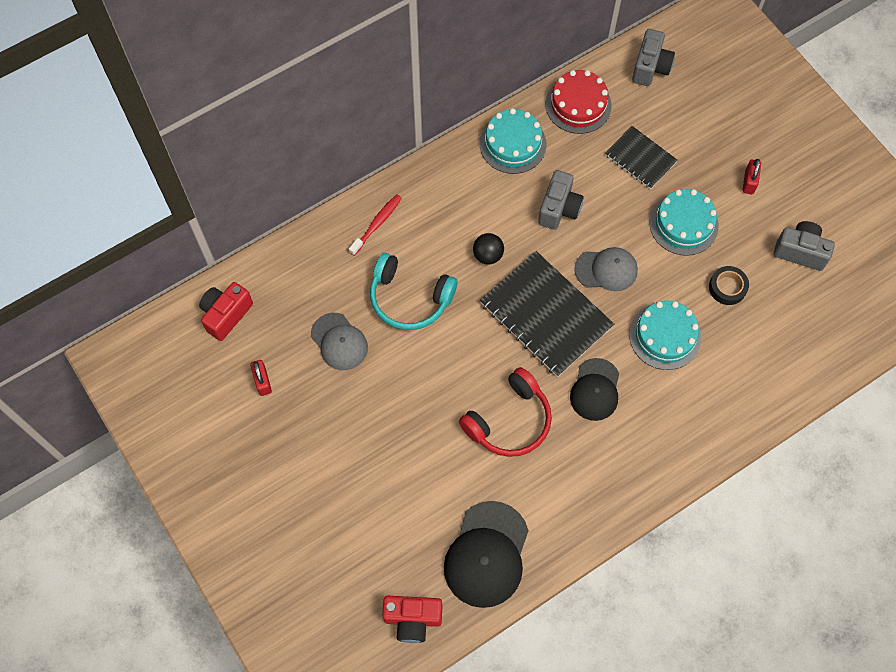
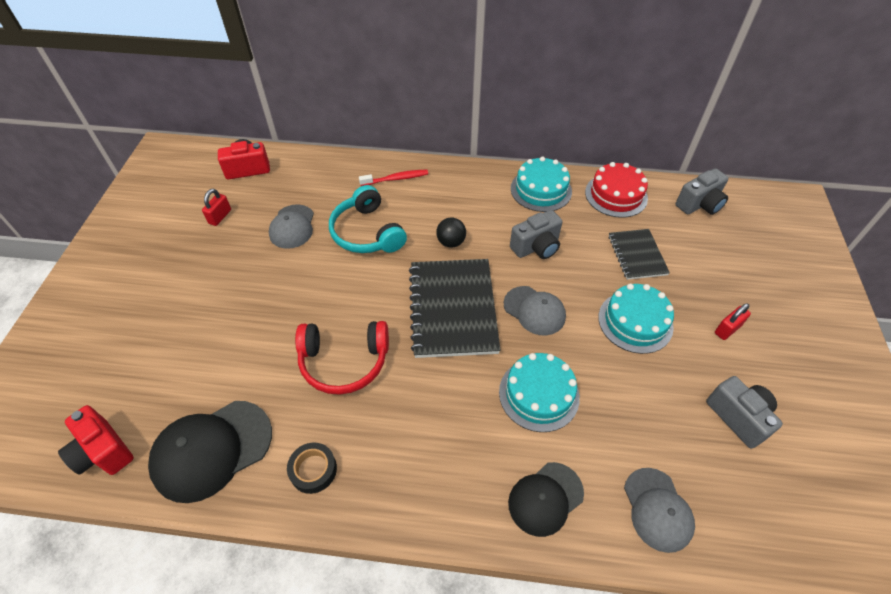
camera: 40 degrees right, 15 degrees down
black cap [570,358,619,421] -> black cap moved to [508,462,584,537]
black tape [709,266,749,305] -> black tape moved to [287,442,337,494]
none -> grey cap [624,468,695,553]

